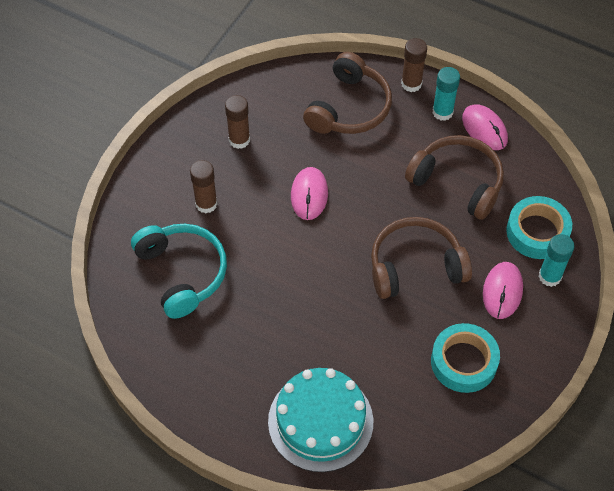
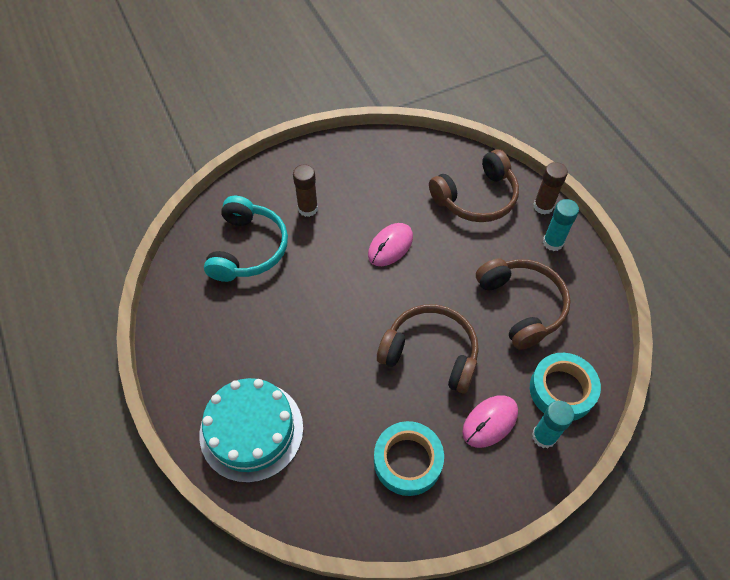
camera: 35 degrees right, 0 degrees up
brown glue stick [225,95,250,149] -> none
pink mouse [462,104,508,150] -> none

